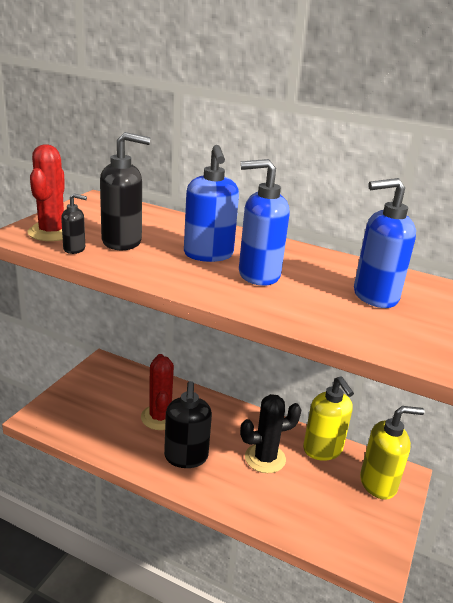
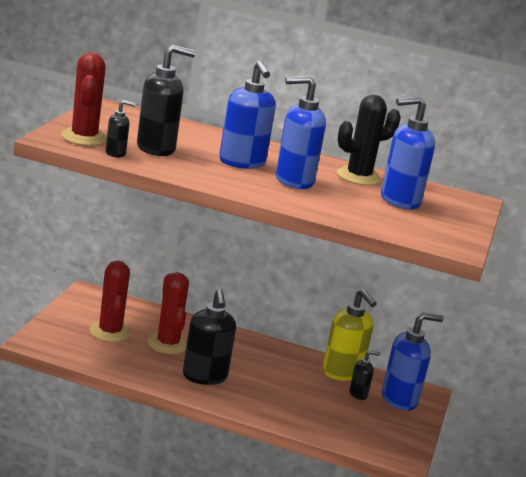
camera: 10 degrees left, 5 degrees down
black cactus [240,394,301,473] -> black cactus moved to [337,95,401,186]
yellow soap dispenser [360,406,425,500] -> blue soap dispenser [382,312,444,411]
none -> red cactus [89,261,131,342]
none -> black soap dispenser [349,350,380,400]

